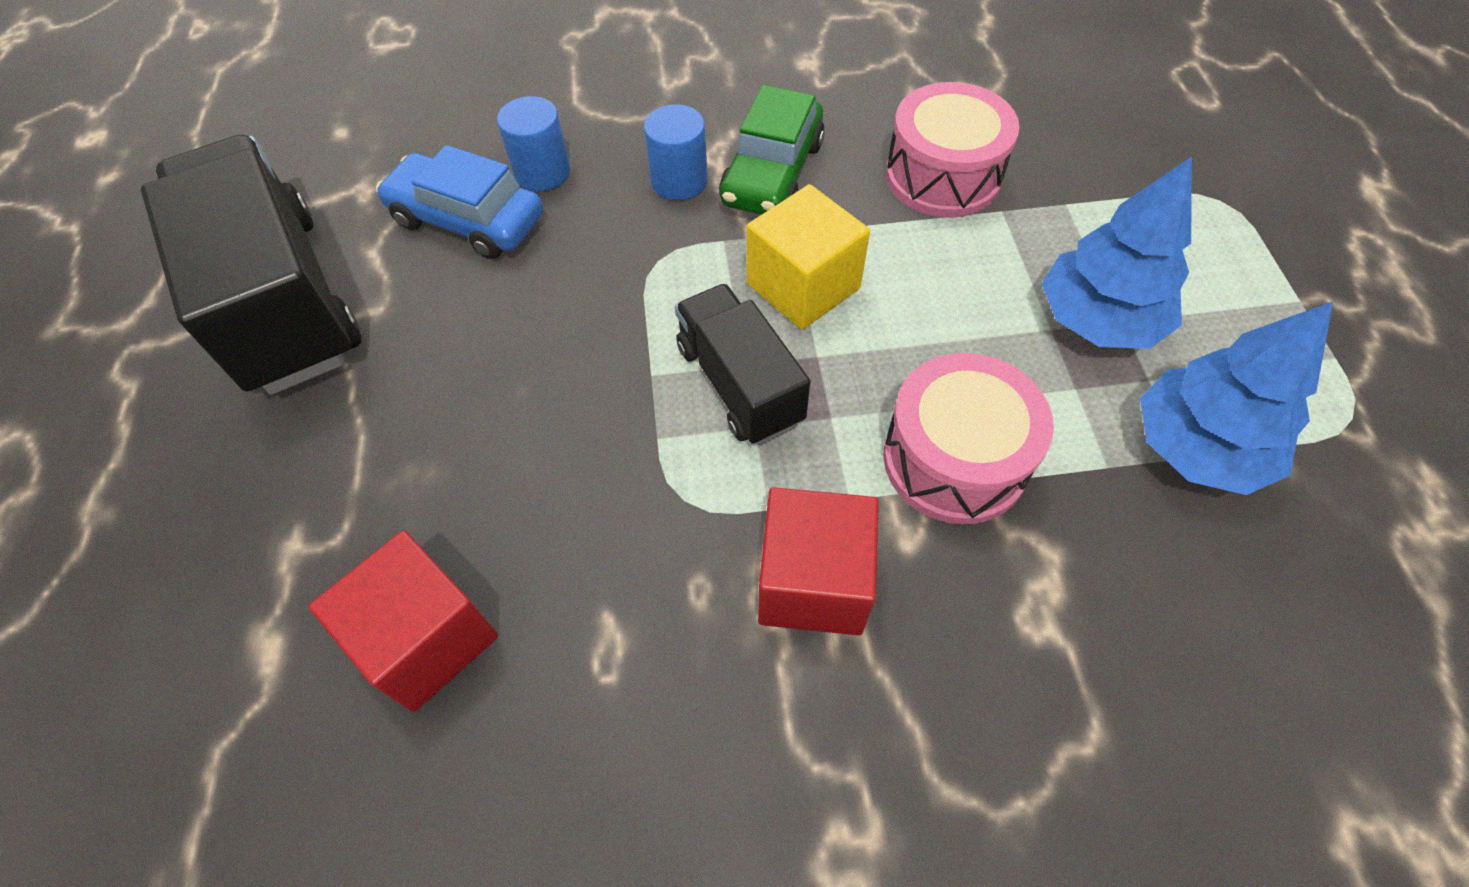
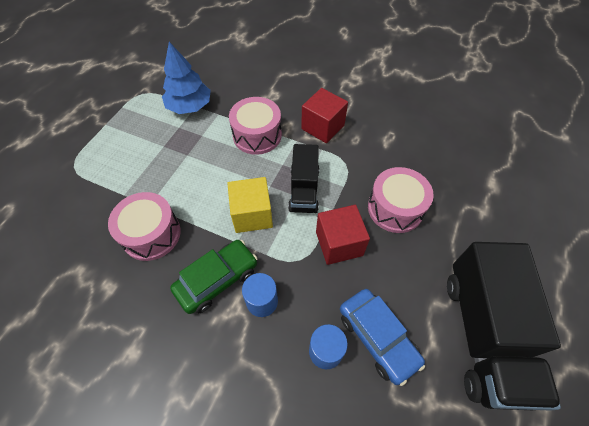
camera: 150 degrees left, 0 degrees up
red cube [309,531,498,712] -> red cube moved to [316,205,370,265]
blue tree [1042,157,1192,349] -> none
none -> pink drum [368,167,434,233]

